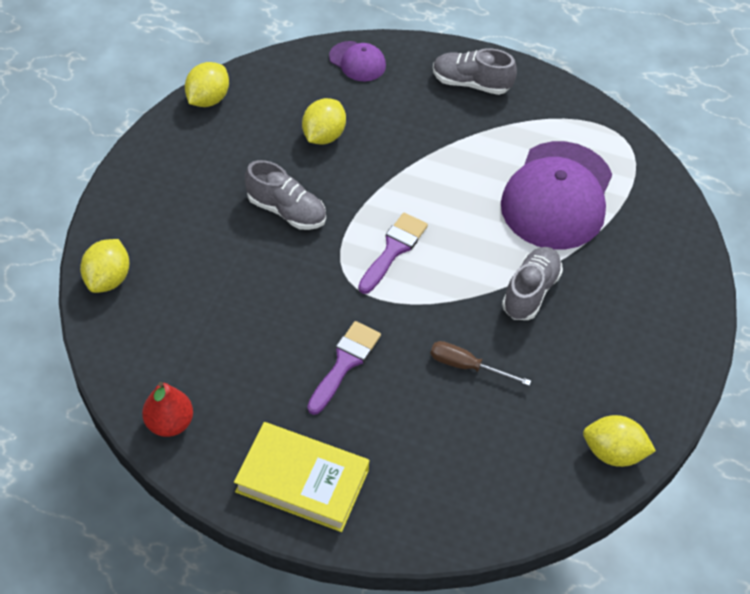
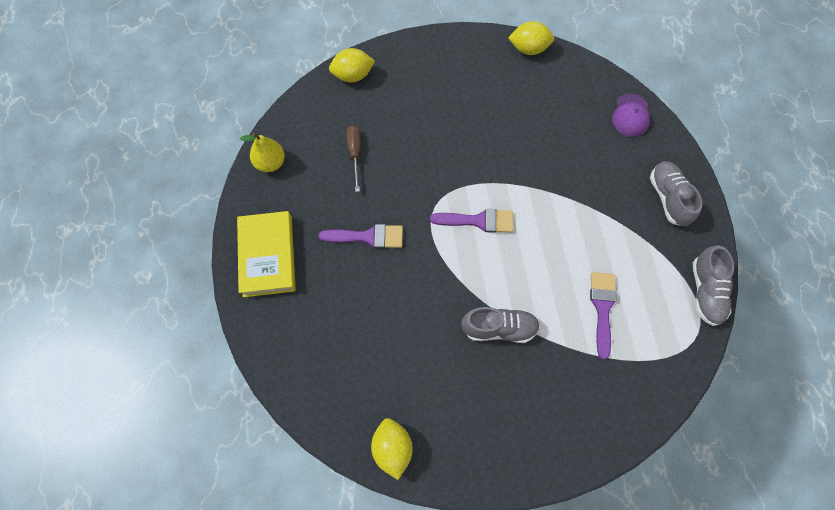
camera: 65 degrees right, 15 degrees up
red pear [142,382,193,437] -> yellow pear [240,133,285,172]
grey shoe [245,160,326,230] -> grey shoe moved to [693,245,734,326]
yellow lemon [302,98,346,145] -> none
brown screwdriver [430,341,531,386] -> brown screwdriver moved to [346,125,361,192]
purple cap [501,141,612,250] -> purple brush [590,272,617,359]

